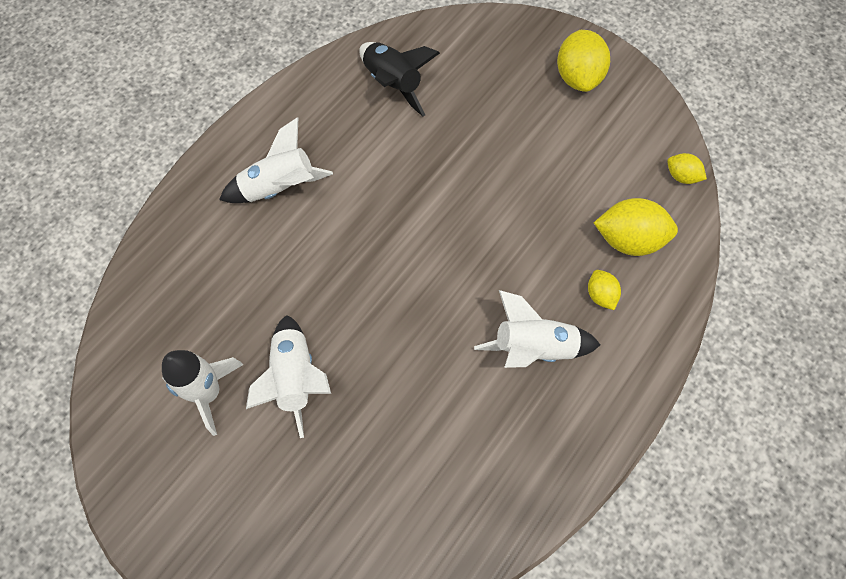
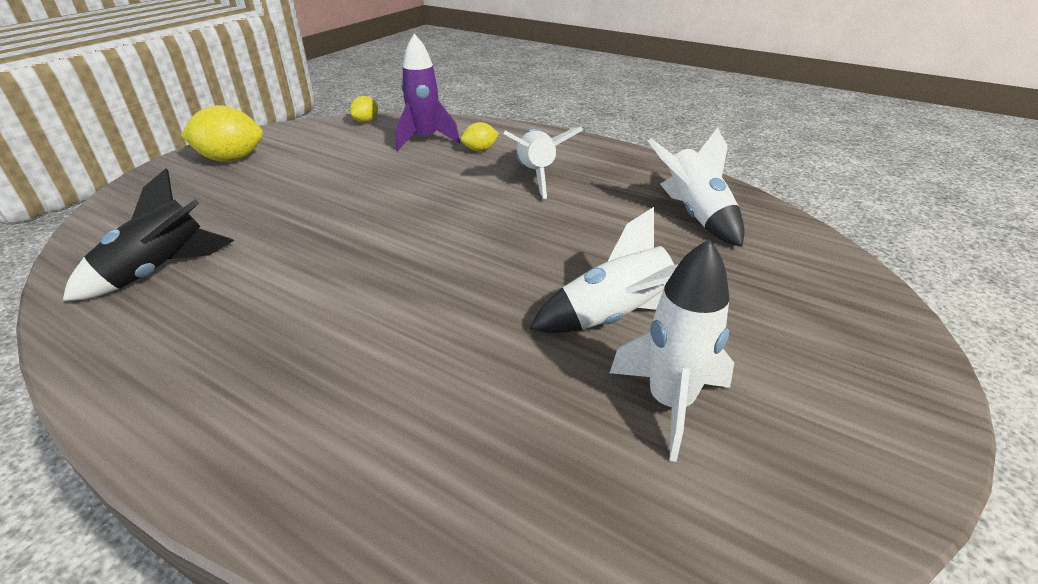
camera: 95 degrees left, 30 degrees down
white rocket [219,117,333,203] -> white rocket moved to [648,127,744,247]
yellow lemon [594,198,678,256] -> purple rocket [395,34,460,151]

